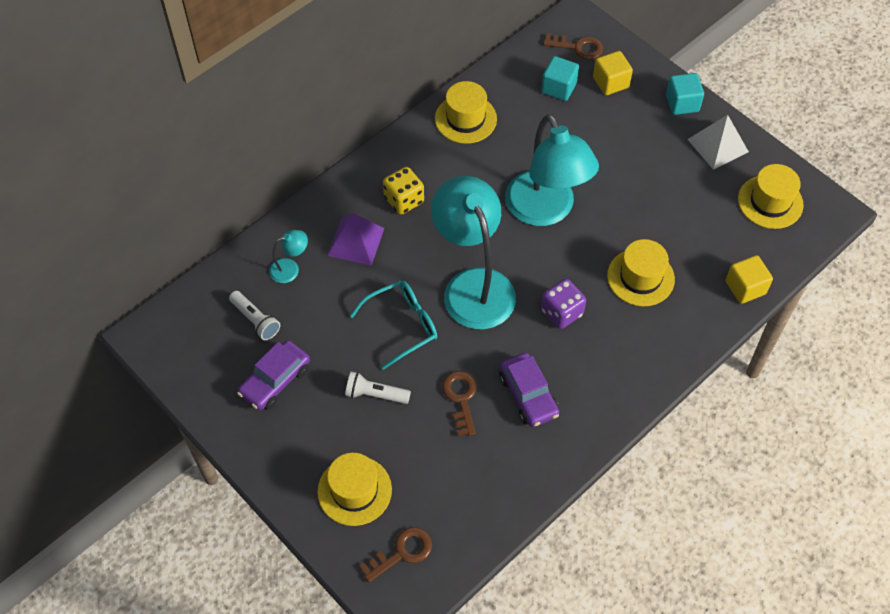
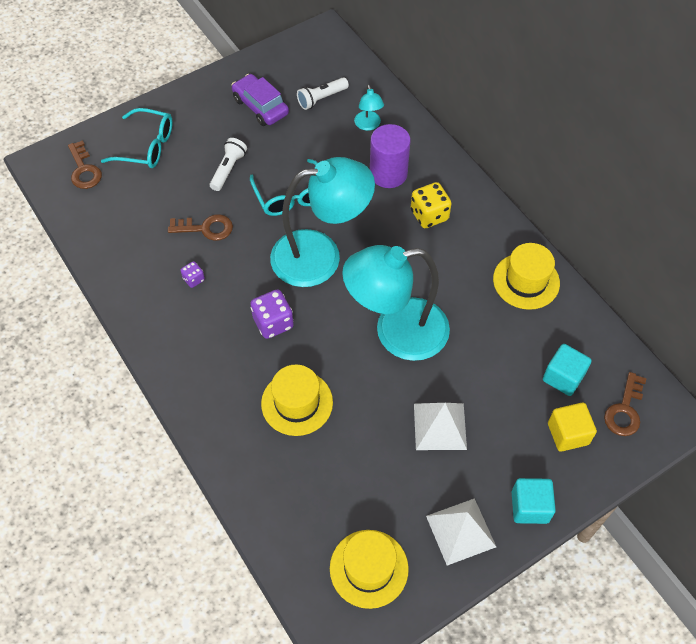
camera: 100 degrees right, 0 degrees up
yellow hat [317,453,392,526] -> turquoise glasses [101,108,172,168]
purple pyramid [327,213,384,266] -> purple cylinder [370,124,411,188]
purple car [499,353,559,427] -> purple dice [181,261,205,288]
yellow cube [726,255,773,304] -> none
none -> white pyramid [414,403,467,450]

